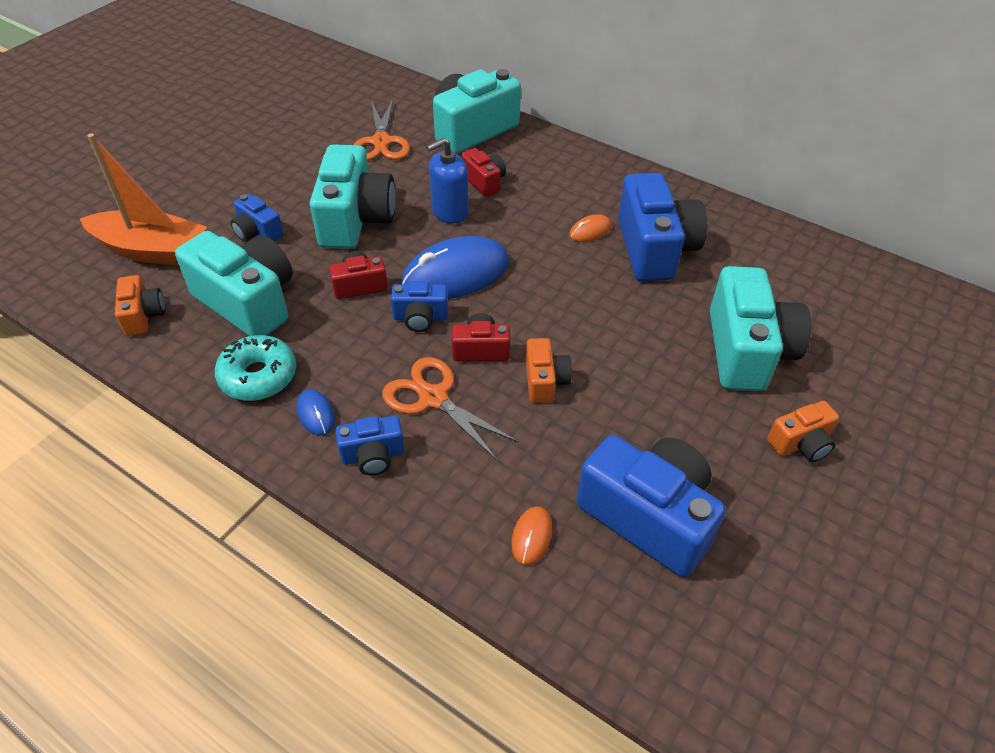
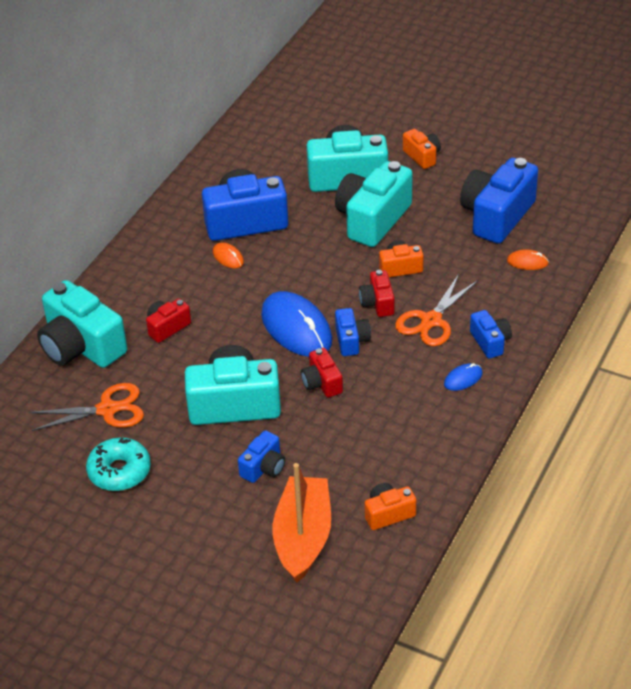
camera: 95 degrees left, 5 degrees down
turquoise camera [175,231,293,336] -> turquoise camera moved to [335,161,413,247]
turquoise donut [215,335,296,401] -> turquoise donut moved to [86,437,151,491]
blue soap dispenser [427,138,469,223] -> none

